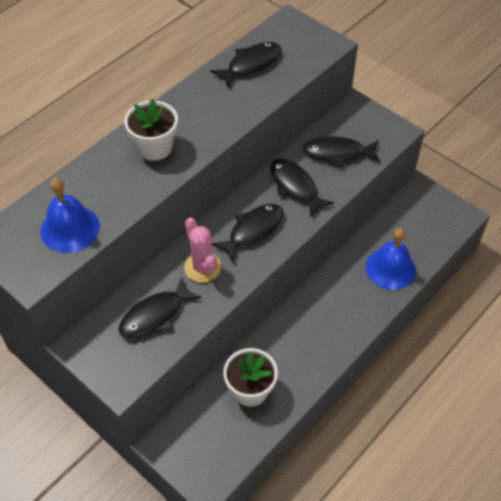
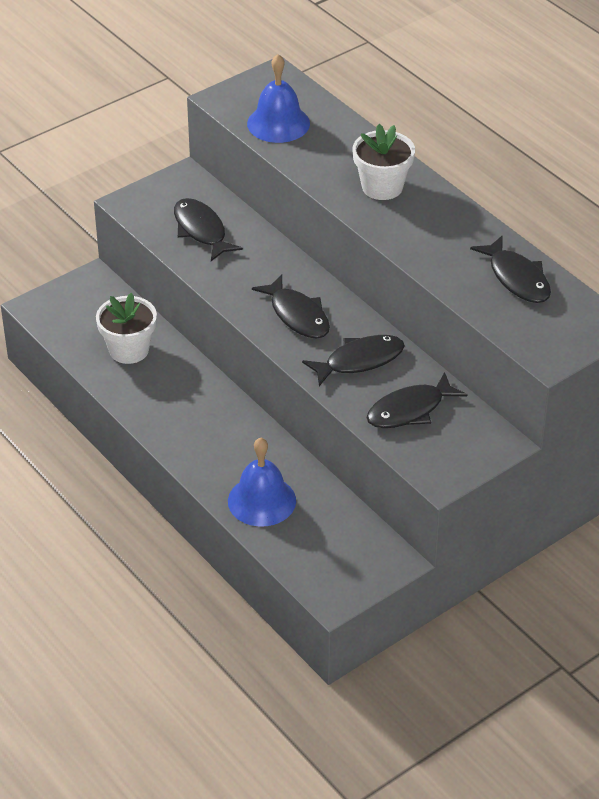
camera: 100 degrees right, 10 degrees down
pink cactus [184,217,221,283] -> none
black fish [303,136,380,168] -> black fish turned 135 degrees counterclockwise [366,372,467,428]

